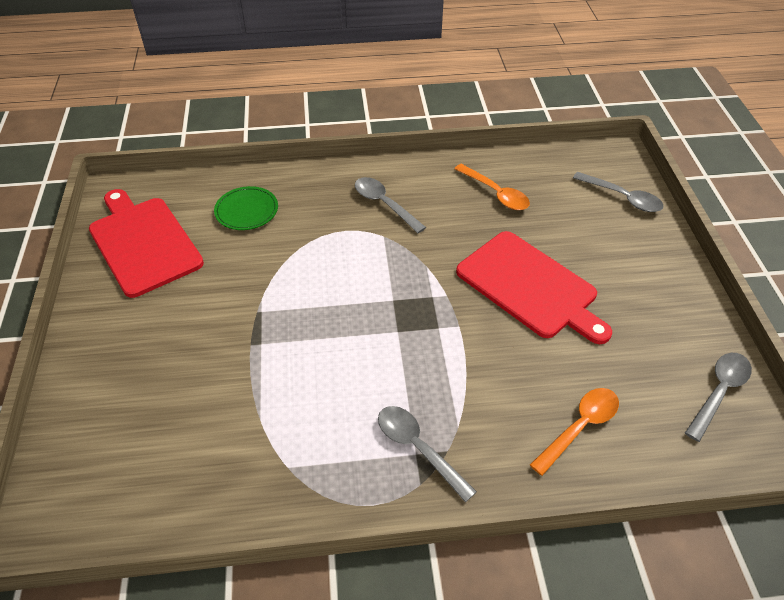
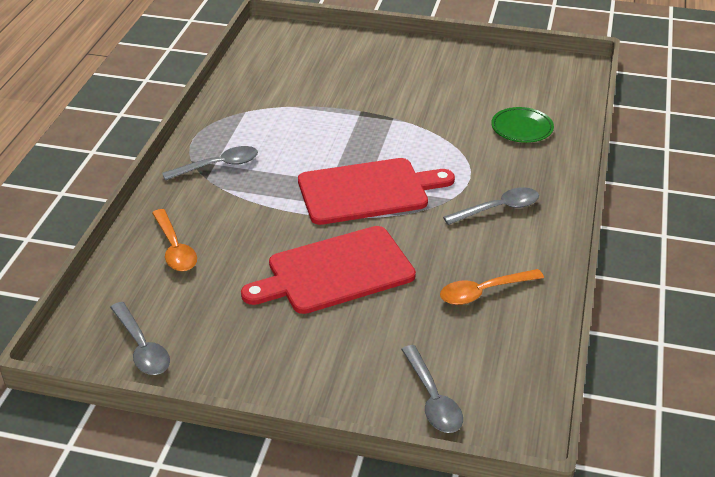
camera: 110 degrees right, 10 degrees down
red cutting board [89,189,204,298] -> red cutting board moved to [298,158,455,225]
grey spoon [573,172,664,212] -> grey spoon turned 75 degrees counterclockwise [401,345,463,433]

